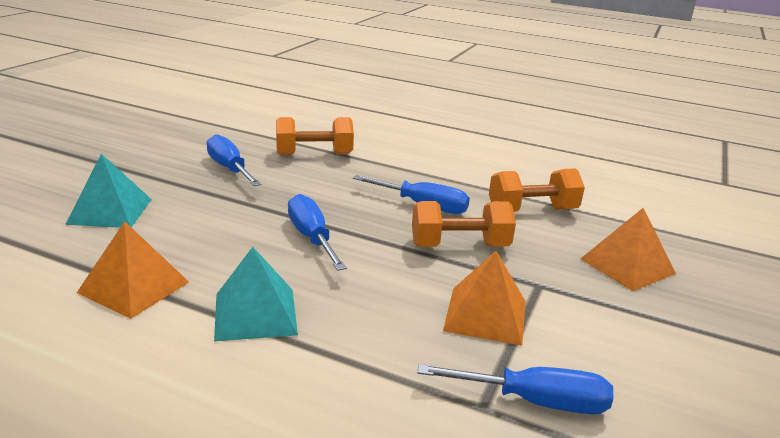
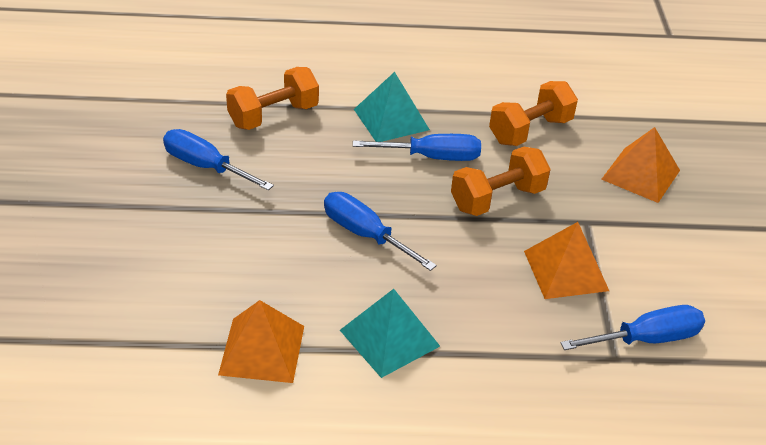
camera: 25 degrees left, 15 degrees up
turquoise pyramid [65,154,152,228] -> turquoise pyramid moved to [354,72,430,142]

